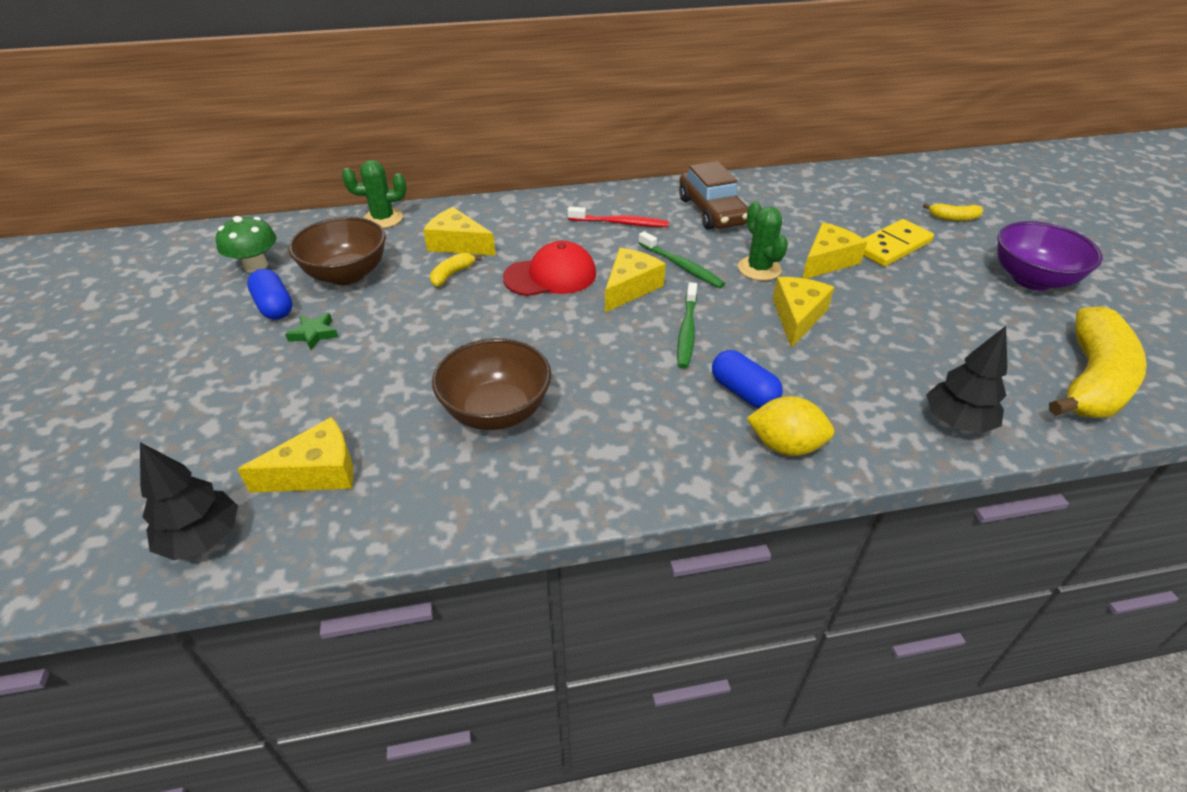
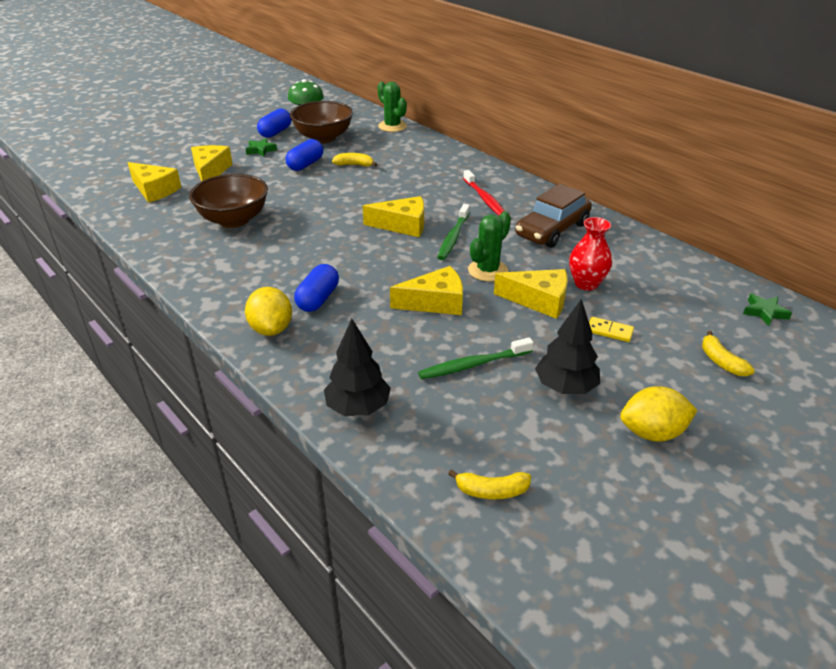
camera: 60 degrees right, 5 degrees down
black tree [140,442,238,560] -> black tree moved to [535,299,600,394]
yellow cheese [423,207,496,256] -> yellow cheese moved to [191,145,233,181]
red cap [503,241,596,296] -> none
green toothbrush [677,282,697,368] -> green toothbrush moved to [418,338,534,379]
yellow domino [863,219,934,266] -> yellow domino [589,317,634,342], size x0.51
purple bowl [997,221,1103,290] -> yellow lemon [620,386,697,442]
yellow banana [1049,306,1147,418] -> yellow banana [448,469,531,499], size x0.41
none -> blue capsule [285,139,323,171]
none -> red vase [569,217,612,291]
none -> green star [743,294,792,326]

